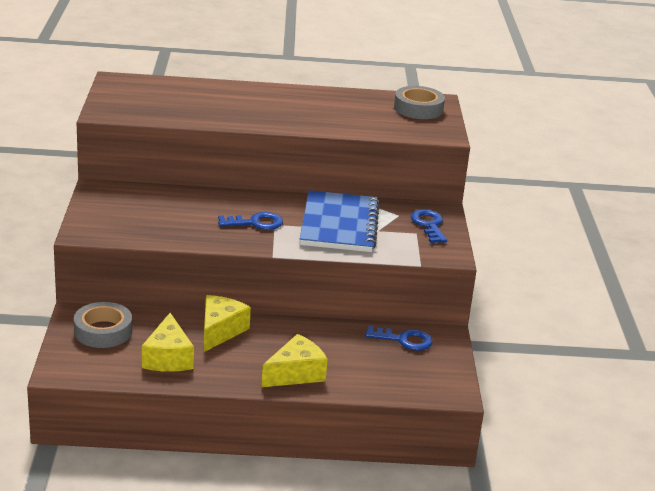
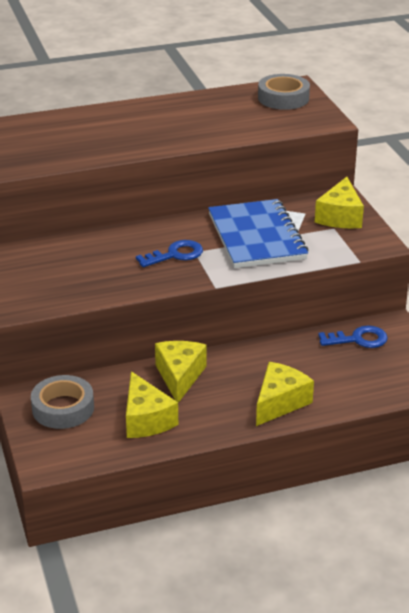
camera: 15 degrees left, 5 degrees up
blue key [411,209,447,243] -> yellow cheese [315,177,364,228]

